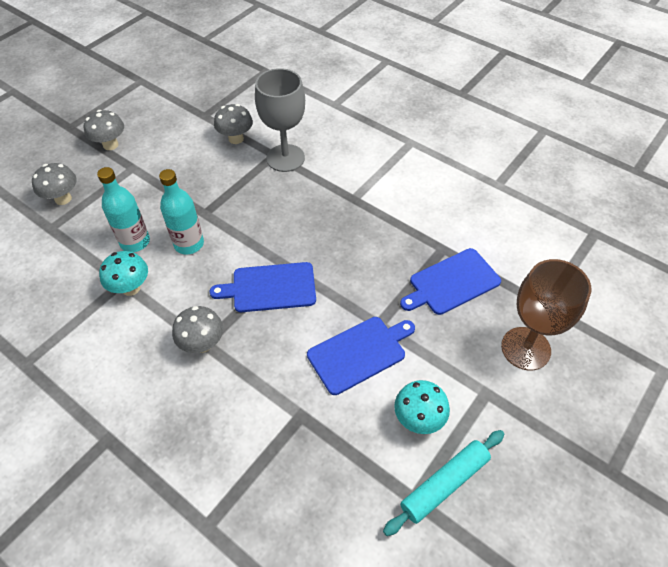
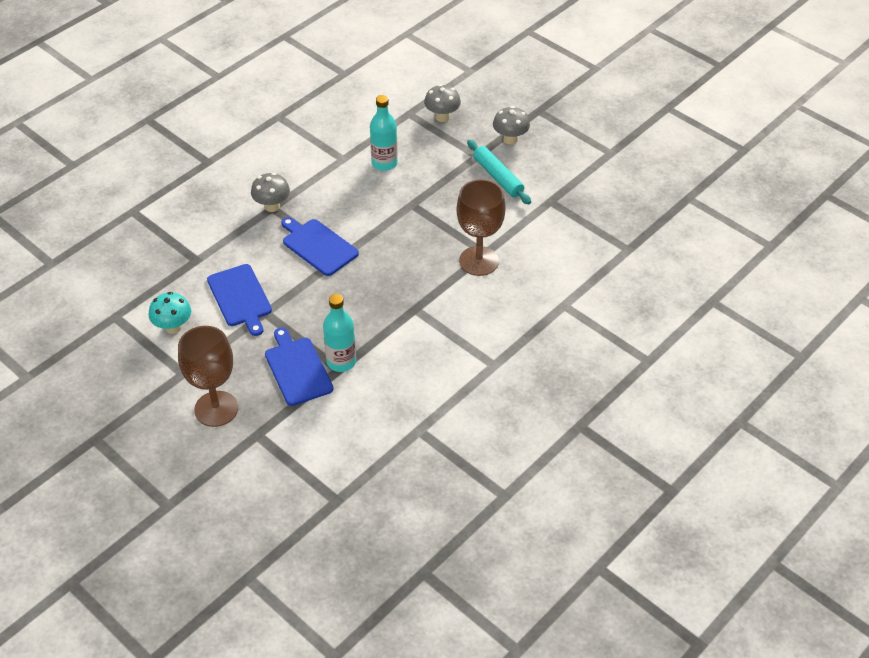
camera: 95 degrees right, 5 degrees down
turquoise mushroom [99,251,148,296] -> none
turquoise bottle [159,169,204,254] -> turquoise bottle moved to [323,294,356,372]
blue cutting board [210,262,316,312] -> blue cutting board turned 45 degrees counterclockwise [281,217,359,276]
grey mushroom [214,104,253,144] -> none
grey goblet [255,68,305,172] -> brown goblet [456,179,506,276]
turquoise rolling pin [383,430,504,536] -> turquoise rolling pin moved to [467,140,531,204]

